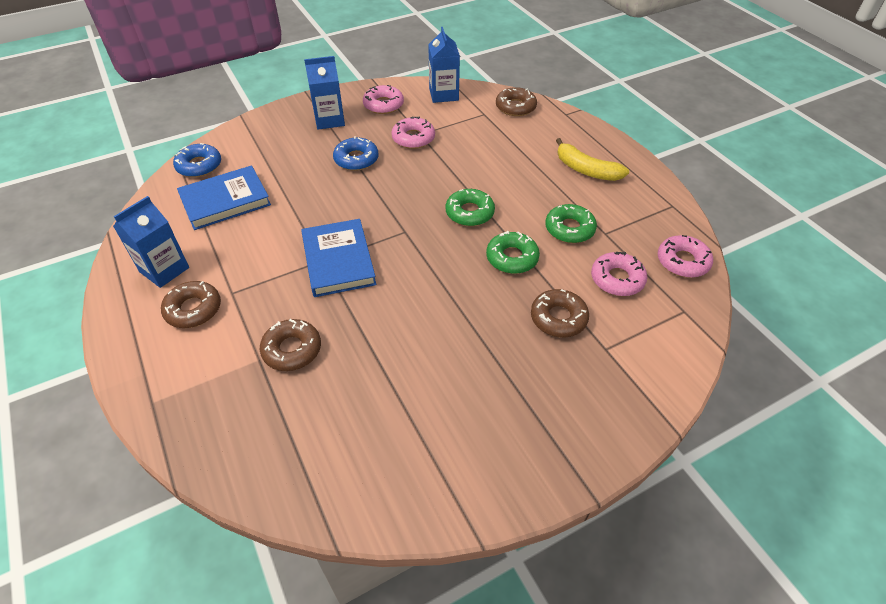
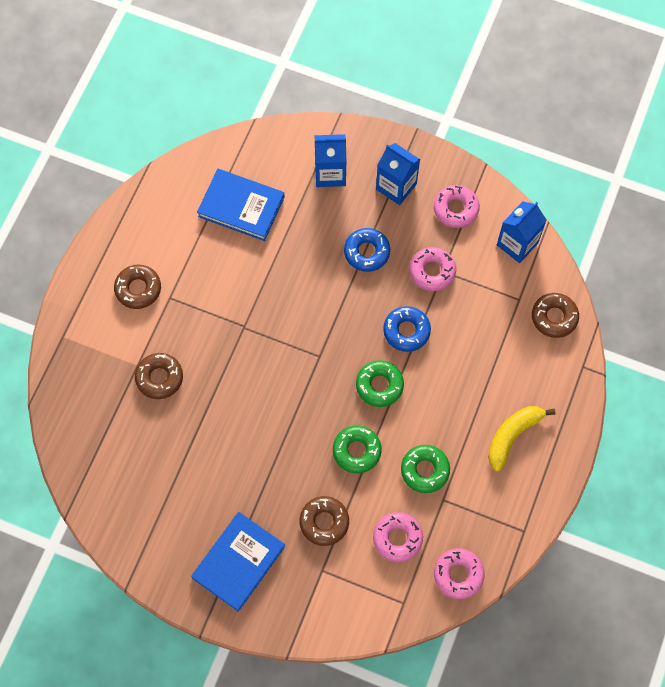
camera: 50 degrees right, 20 degrees up
blue carton [113,196,189,288] -> blue carton moved to [315,134,346,187]
blue donut [173,143,221,177] -> blue donut moved to [383,306,431,352]
blue book [301,219,376,297] -> blue book moved to [191,512,285,612]
yellow banana [556,138,629,181] -> yellow banana turned 45 degrees clockwise [488,406,556,472]

